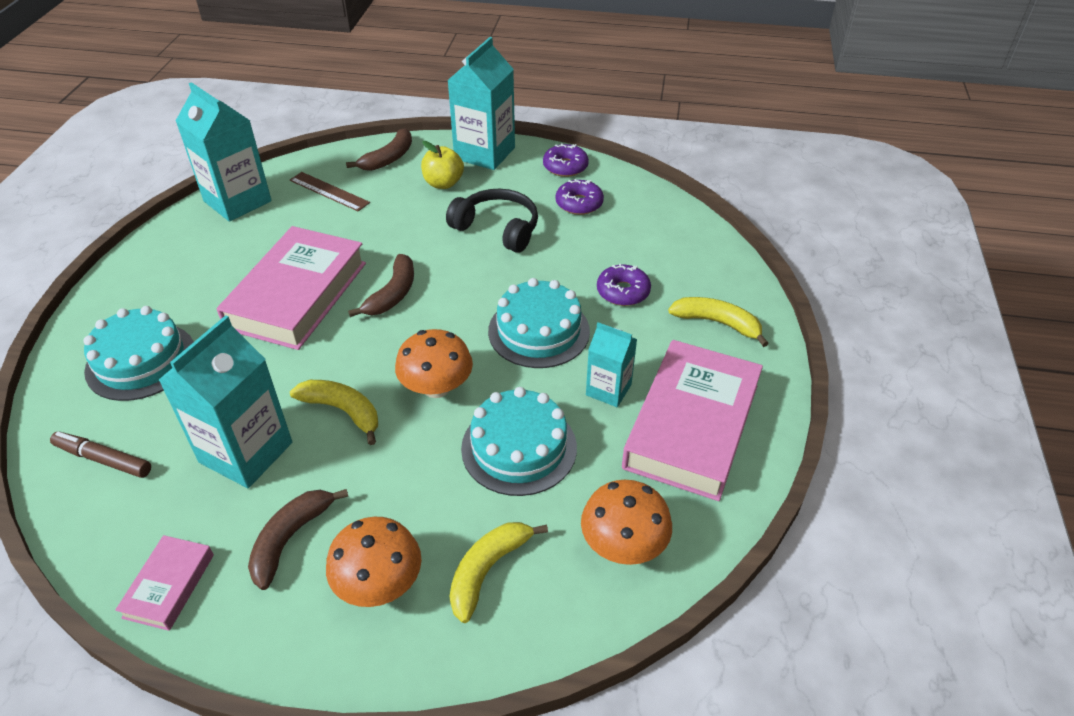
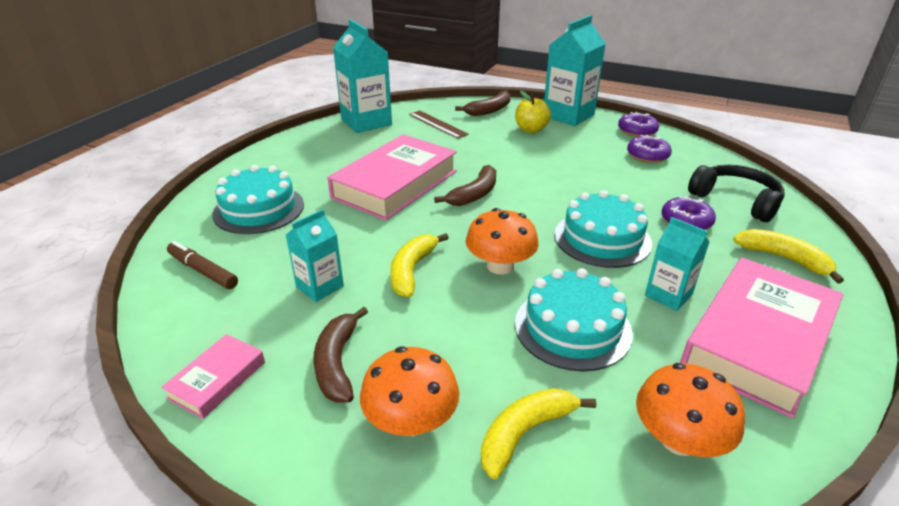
camera: 15 degrees right, 10 degrees down
turquoise carton [159,315,292,488] -> turquoise carton [286,209,344,302], size x0.57
brown banana [248,489,349,590] -> brown banana turned 45 degrees counterclockwise [313,307,368,403]
yellow banana [290,380,378,445] -> yellow banana turned 120 degrees counterclockwise [390,233,449,297]
black headphones [446,189,538,253] -> black headphones moved to [688,165,785,222]

